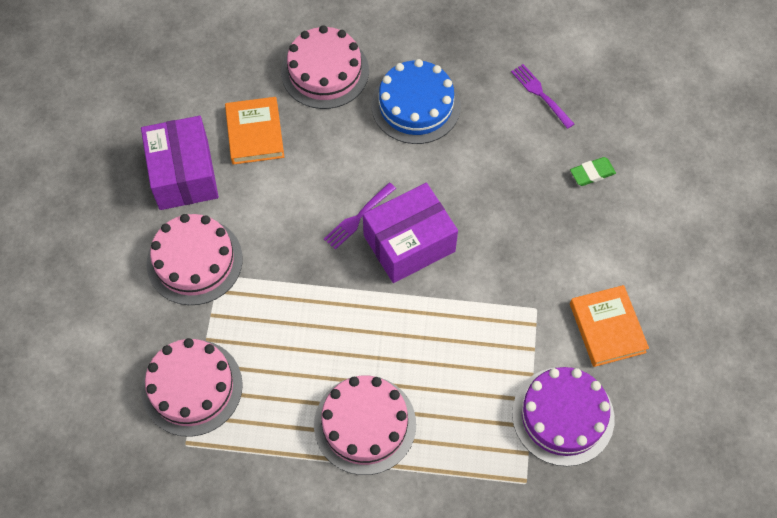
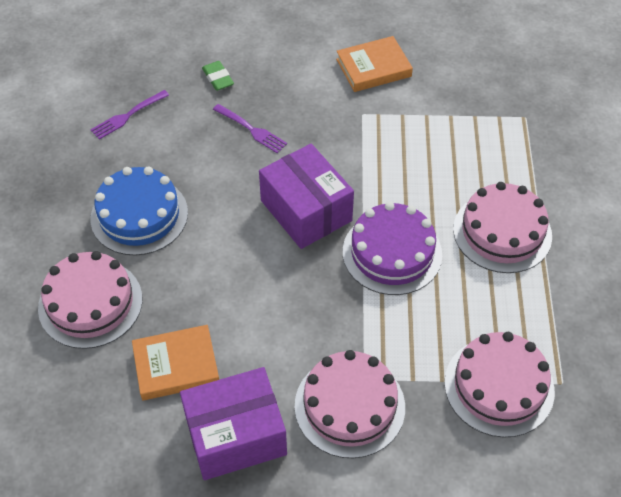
camera: 95 degrees left, 10 degrees down
purple fork [324,183,396,250] -> purple fork moved to [213,104,287,153]
purple cake [512,367,615,466] -> purple cake moved to [343,202,442,295]

